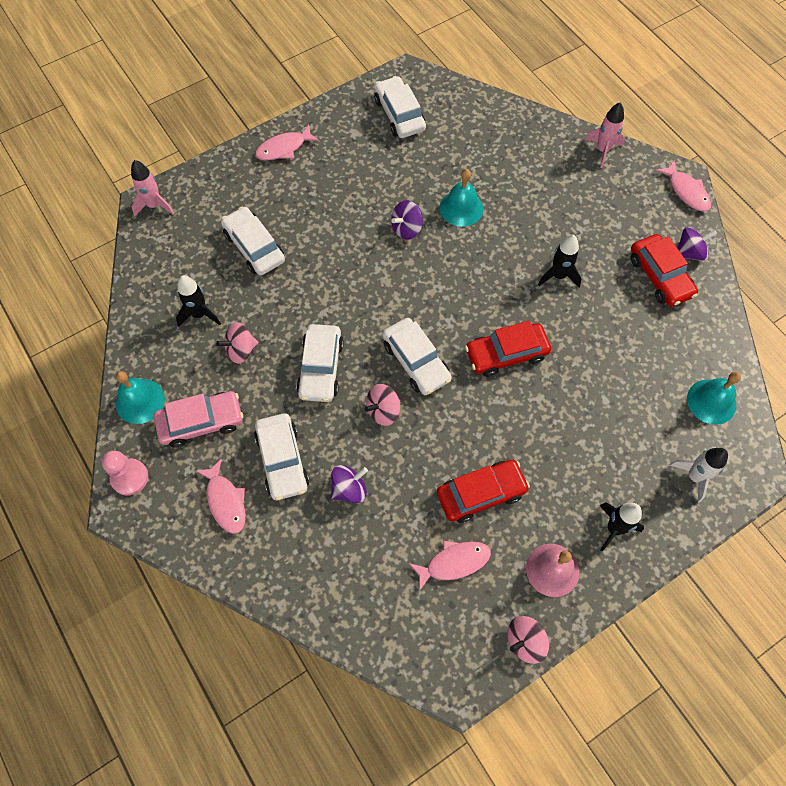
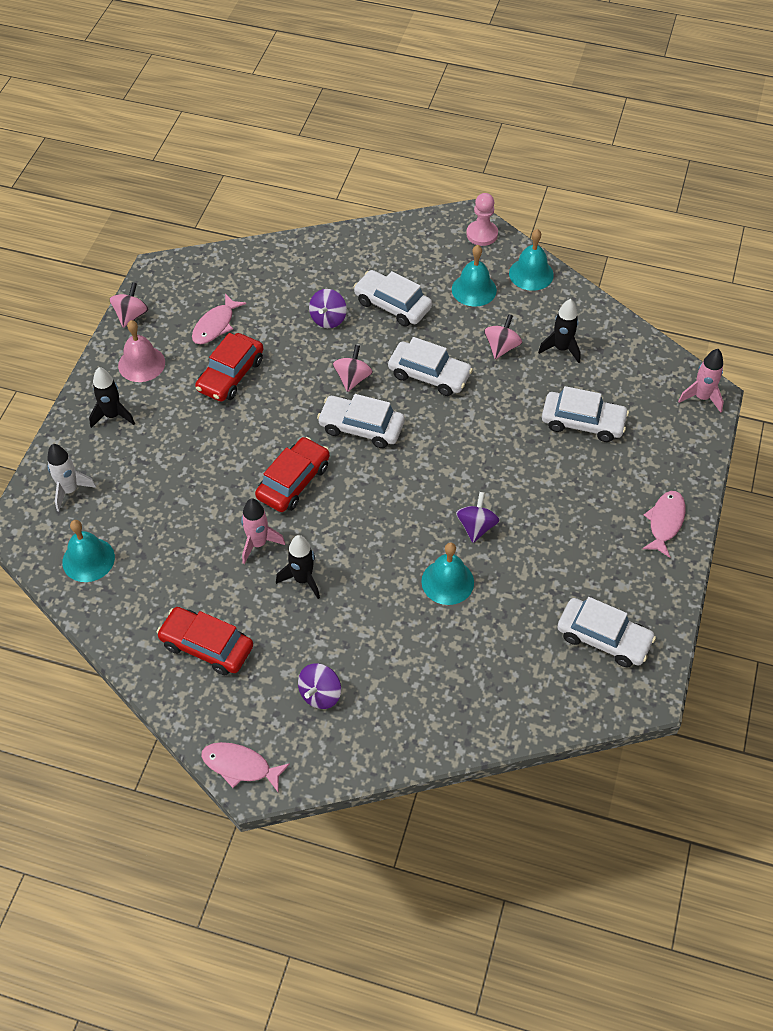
camera: 140 degrees right, 10 degrees down
pink car [154,391,243,448] -> turquoise bell [452,245,497,307]
pink fish [196,458,246,534] -> none
white car [296,324,344,402] -> white car turned 150 degrees clockwise [388,337,473,396]
pink rocket [585,103,625,168] -> pink rocket moved to [241,498,285,564]
purple spinning top [677,227,717,261] -> purple spinning top moved to [298,663,341,709]

